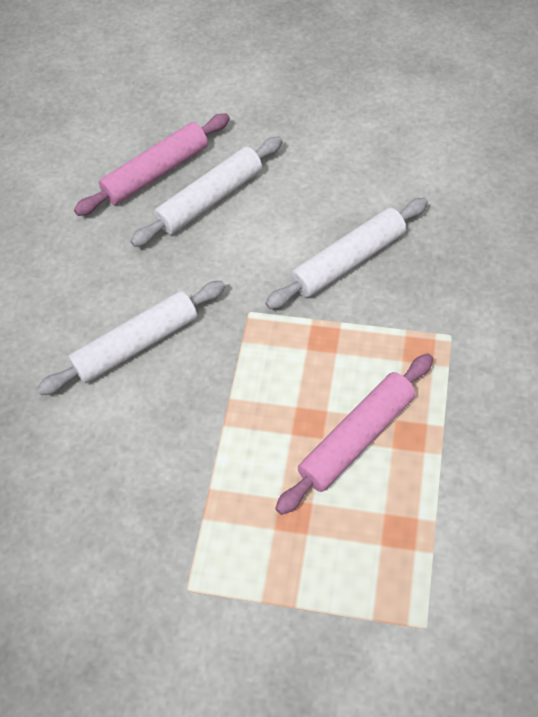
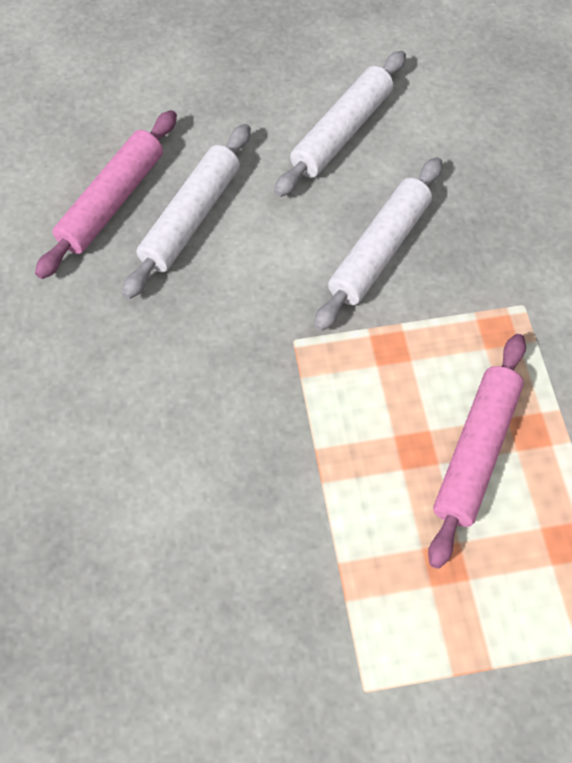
camera: 25 degrees left, 5 degrees up
white rolling pin [37,281,225,395] -> white rolling pin moved to [274,51,406,197]

